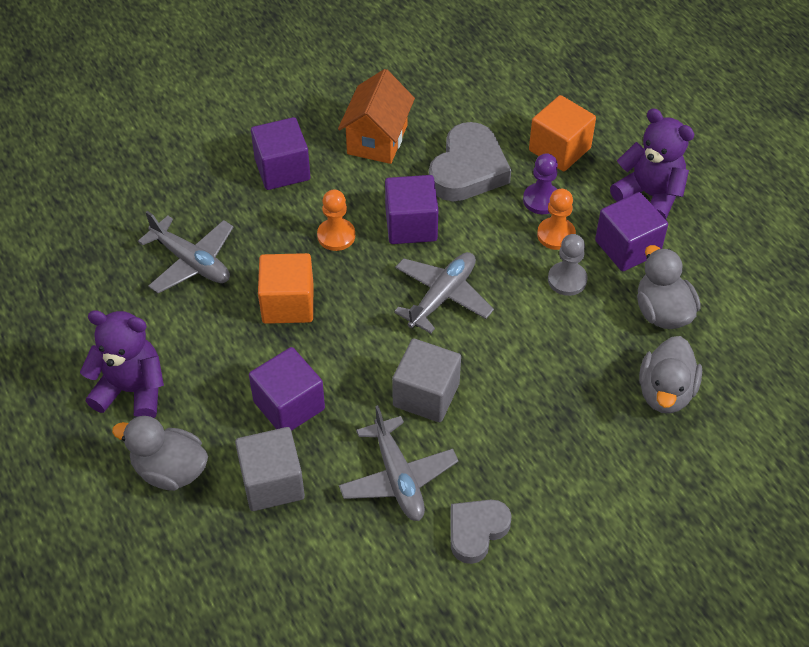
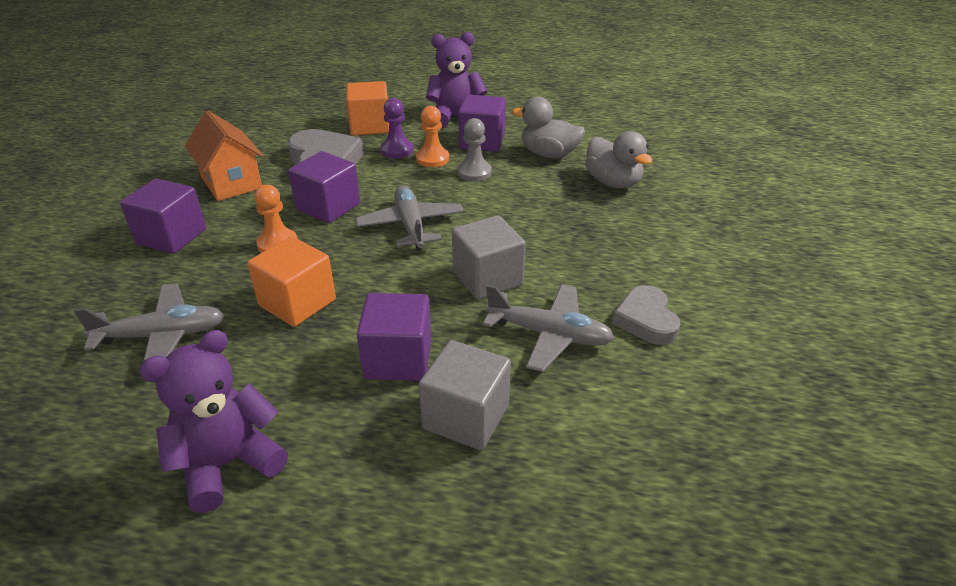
camera: 50 degrees left, 15 degrees down
grey duck [112,416,208,491] -> none

